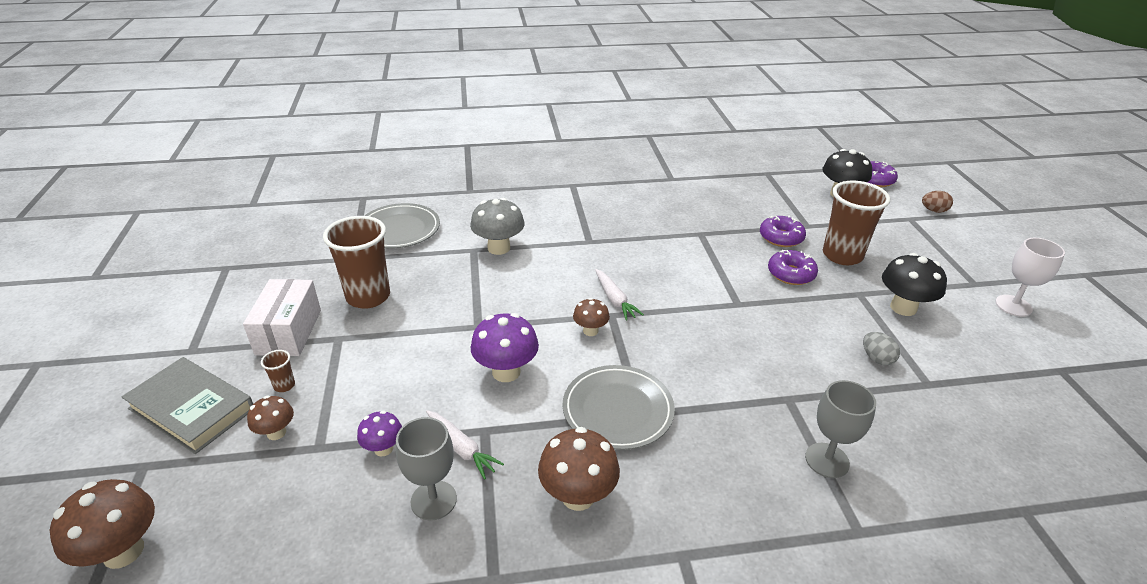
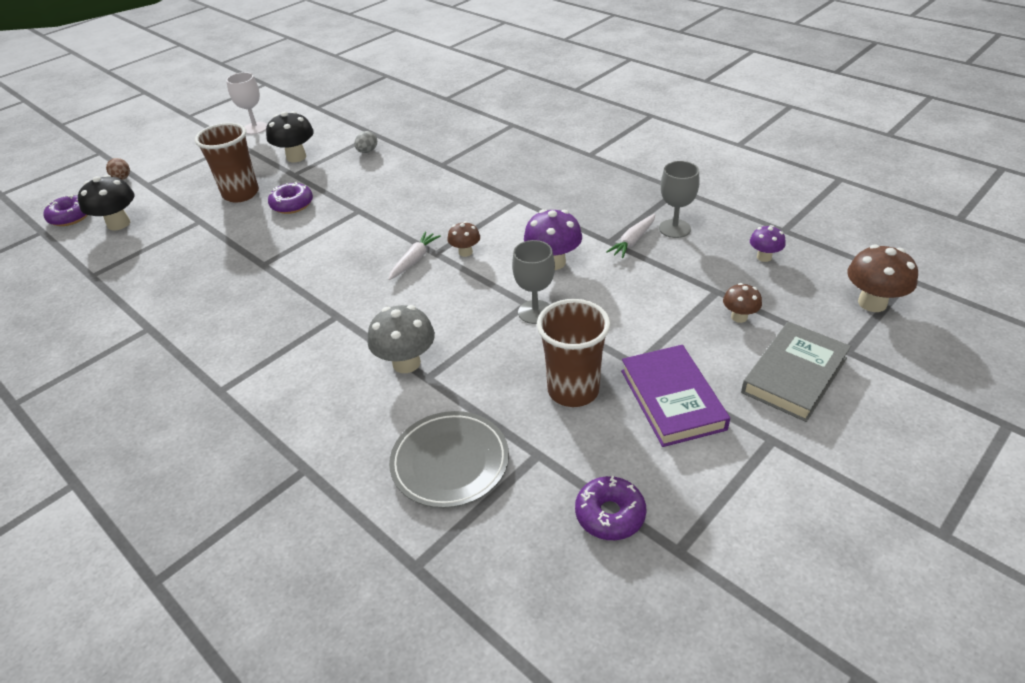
camera: 125 degrees left, 5 degrees up
grey book [122,357,253,454] -> grey book turned 45 degrees clockwise [741,322,851,422]
white box [243,279,321,356] -> purple book [621,345,730,447]
brown cup [261,350,295,392] -> none
purple mushroom [357,411,402,457] -> purple mushroom moved to [750,225,786,262]
white carrot [426,410,504,480] -> white carrot turned 150 degrees counterclockwise [606,214,655,258]
brown mushroom [538,427,620,511] -> none
grey plate [562,365,675,450] -> none
purple donut [760,215,806,247] -> purple donut moved to [575,476,647,540]
grey goblet [805,380,876,478] -> grey goblet moved to [512,240,555,324]

